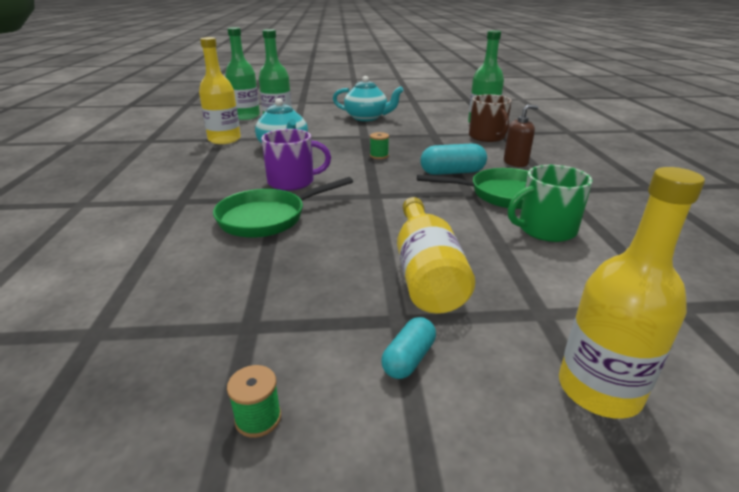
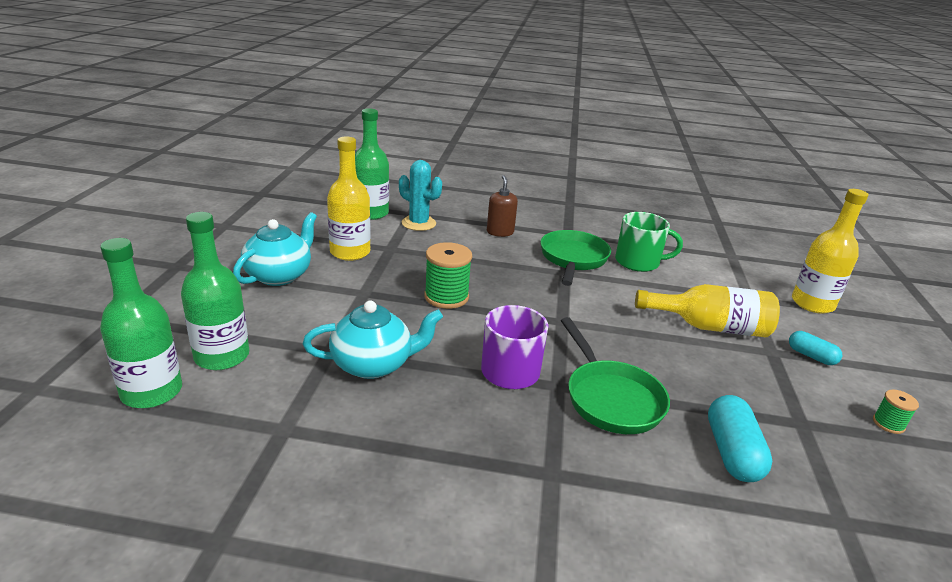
camera: 80 degrees left, 0 degrees up
yellow bottle [199,37,241,144] -> yellow bottle moved to [327,137,371,261]
green spool [370,132,389,159] -> green spool [424,242,472,309], size x1.88
turquoise capsule [420,143,487,175] -> turquoise capsule moved to [708,395,773,482]
brown mug [469,94,512,142] -> turquoise cactus [399,160,442,231]
green mug [508,165,593,242] -> green mug turned 75 degrees counterclockwise [615,212,683,272]

